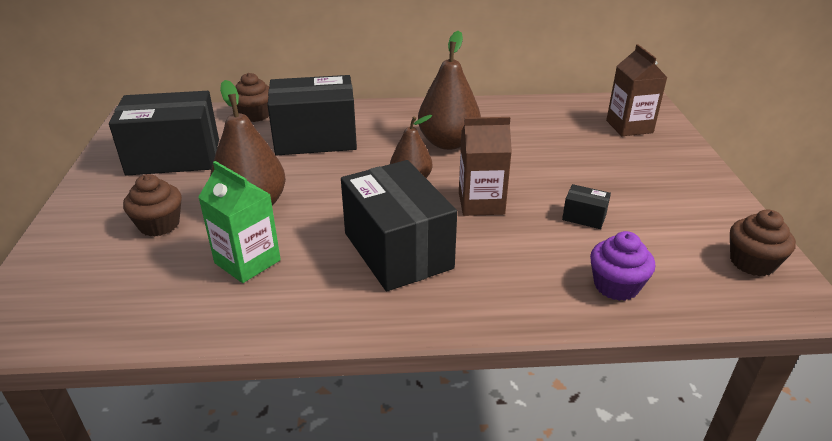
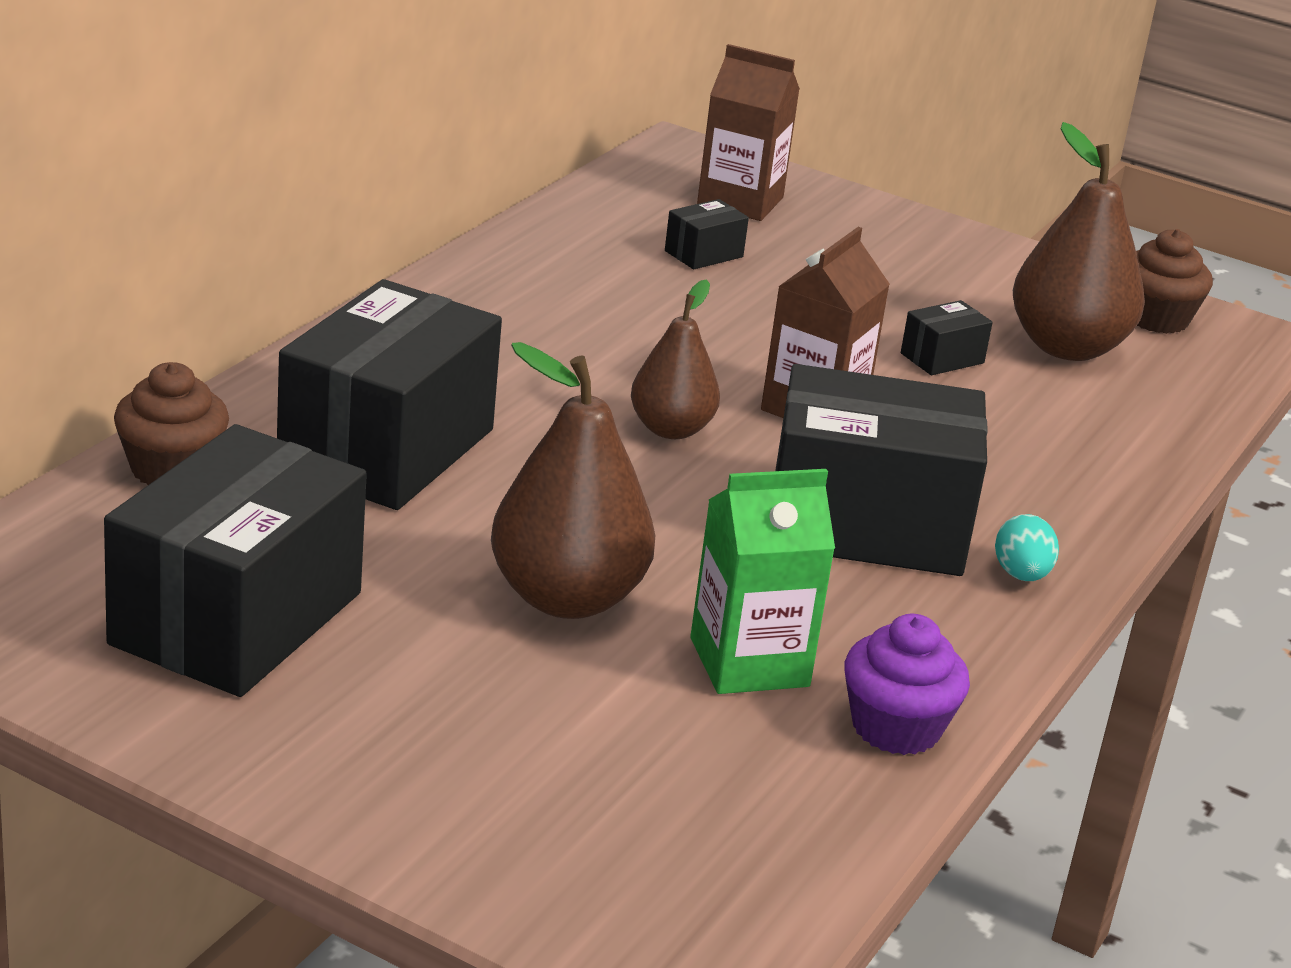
camera: 60 degrees left, 5 degrees down
brown cupcake [123,174,182,236] -> none
brown pear [418,31,481,150] -> brown pear moved to [1013,122,1145,361]
purple cupcake [590,231,655,301] -> purple cupcake moved to [844,614,970,755]
none -> black box [665,199,749,269]
none -> turquoise egg [995,514,1059,581]

